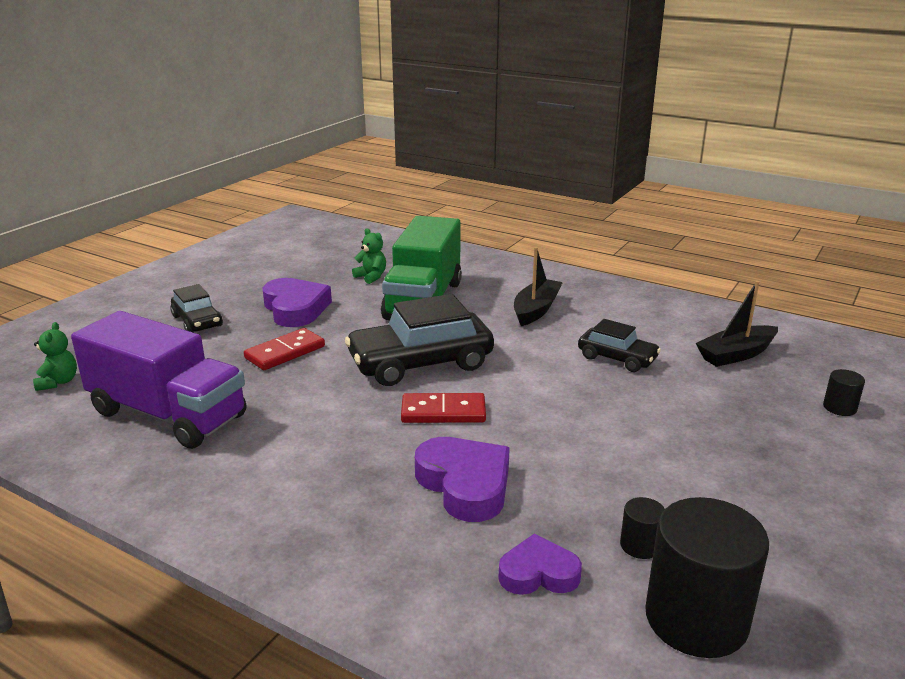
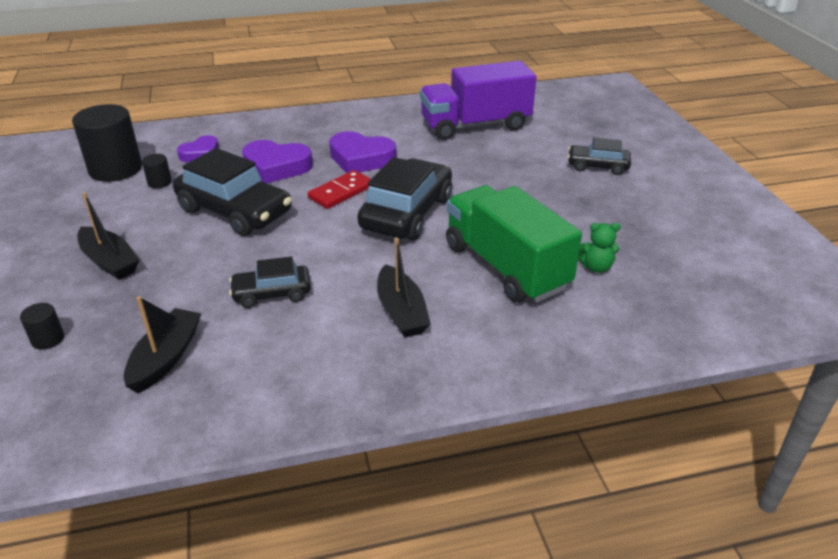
camera: 135 degrees right, 10 degrees up
green teddy bear [33,322,77,391] -> none
red domino [244,328,325,370] -> none
purple heart [263,278,332,327] -> purple heart moved to [329,131,397,173]
none -> black boat [77,192,139,280]
none -> black car [173,148,292,236]

